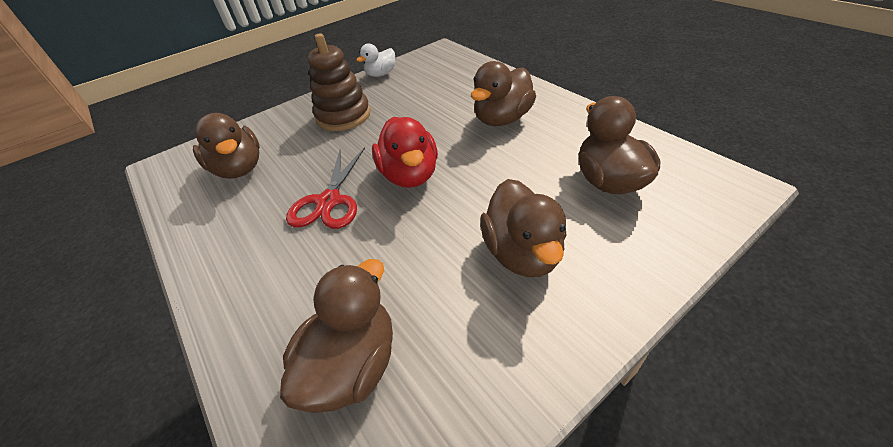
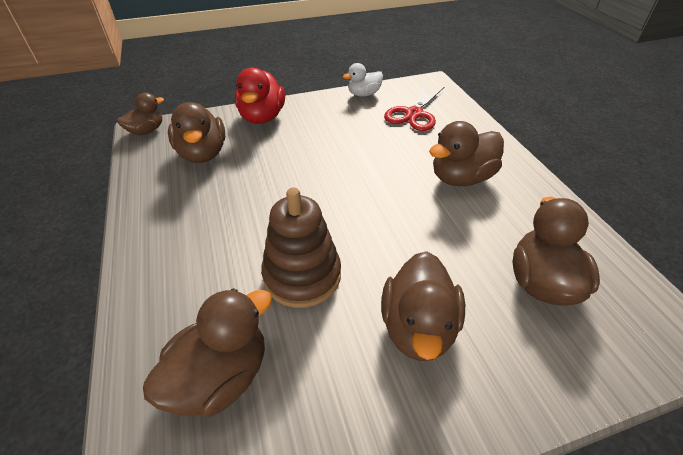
camera: 15 degrees right, 0 degrees up
red scissors [286,147,365,229] -> red scissors moved to [384,85,444,131]
brown stacking toy [308,33,370,131] -> brown stacking toy moved to [261,188,341,308]
red duck [372,117,438,188] -> red duck moved to [235,68,285,124]
none -> brown duck [117,93,164,135]

